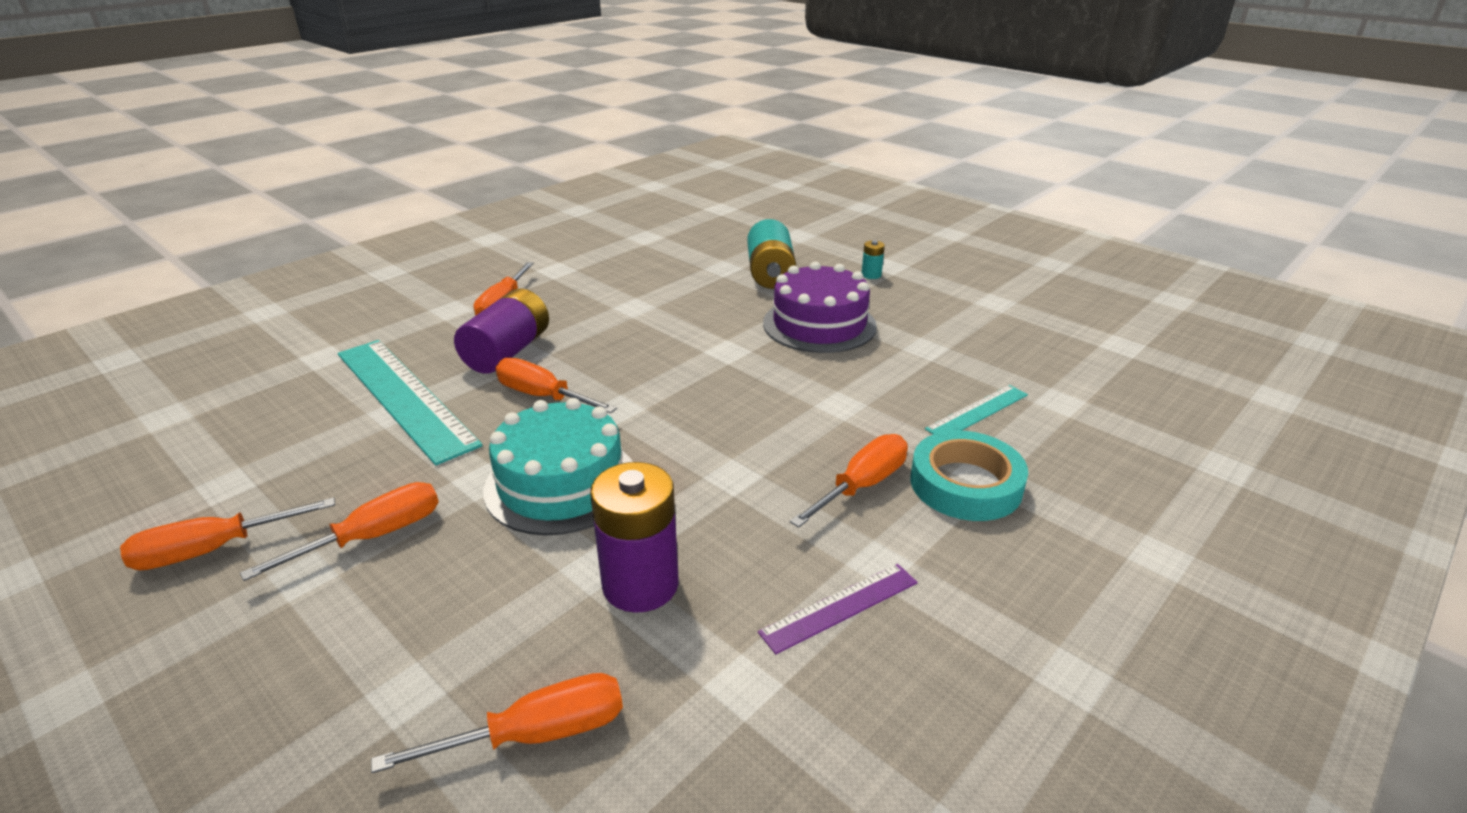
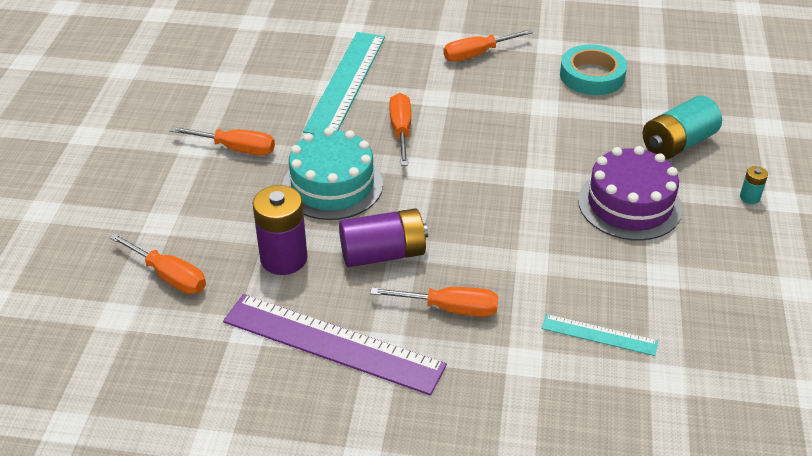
camera: 55 degrees right, 10 degrees up
orange screwdriver [120,497,335,570] -> none
purple battery [454,288,549,374] -> purple battery moved to [339,208,428,267]
purple ruler [758,564,918,654] -> purple ruler [223,294,447,395], size x2.01
turquoise tape [910,431,1028,521] -> turquoise tape moved to [560,44,627,95]

